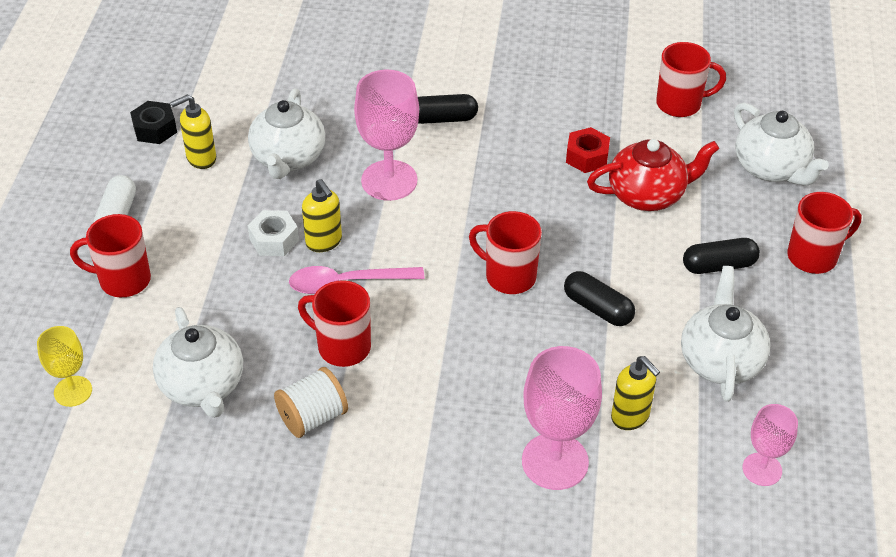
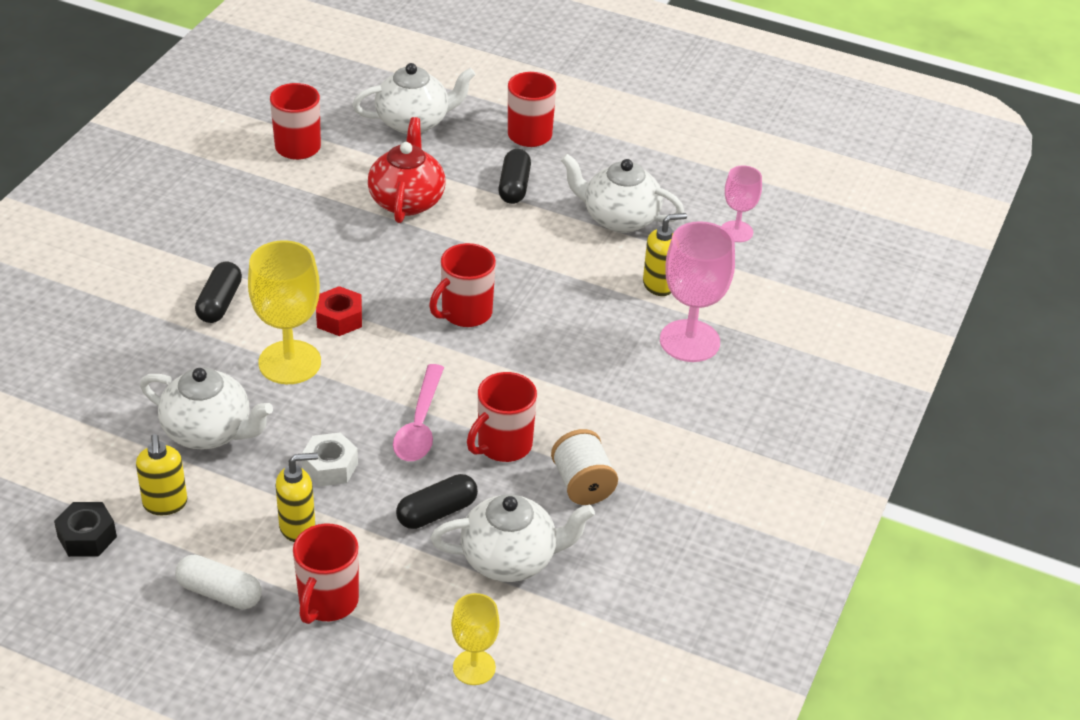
camera: 75 degrees left, 5 degrees down
yellow soap dispenser [302,179,342,252] -> yellow soap dispenser moved to [276,453,318,542]
pink goblet [354,70,419,201] -> yellow goblet [248,240,321,384]
black capsule [564,271,635,326] -> black capsule moved to [396,474,478,529]
red nut [566,127,610,173] -> red nut moved to [316,286,362,336]

